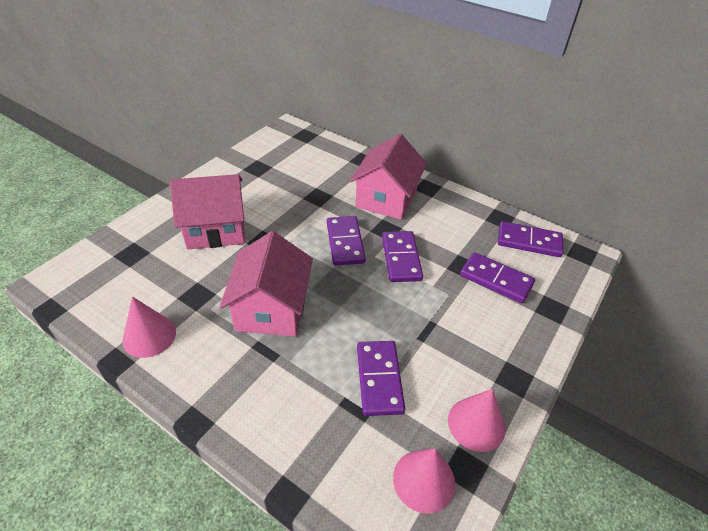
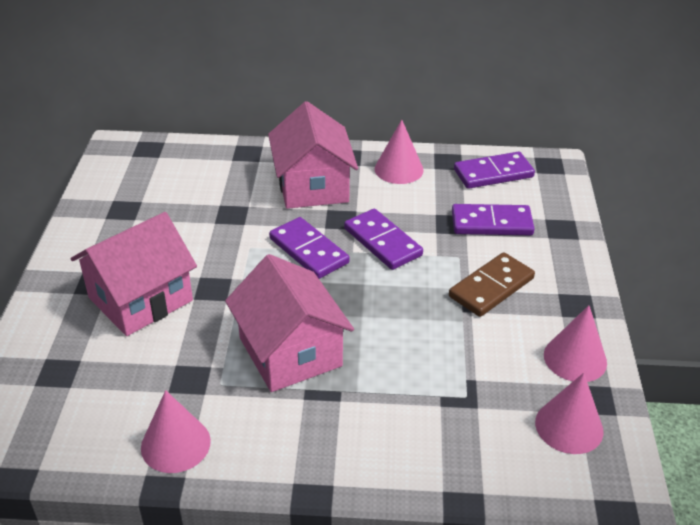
camera: 30 degrees left, 5 degrees down
purple domino [357,341,405,416] -> none
none -> pink cone [375,120,424,184]
none -> brown domino [449,252,535,317]

